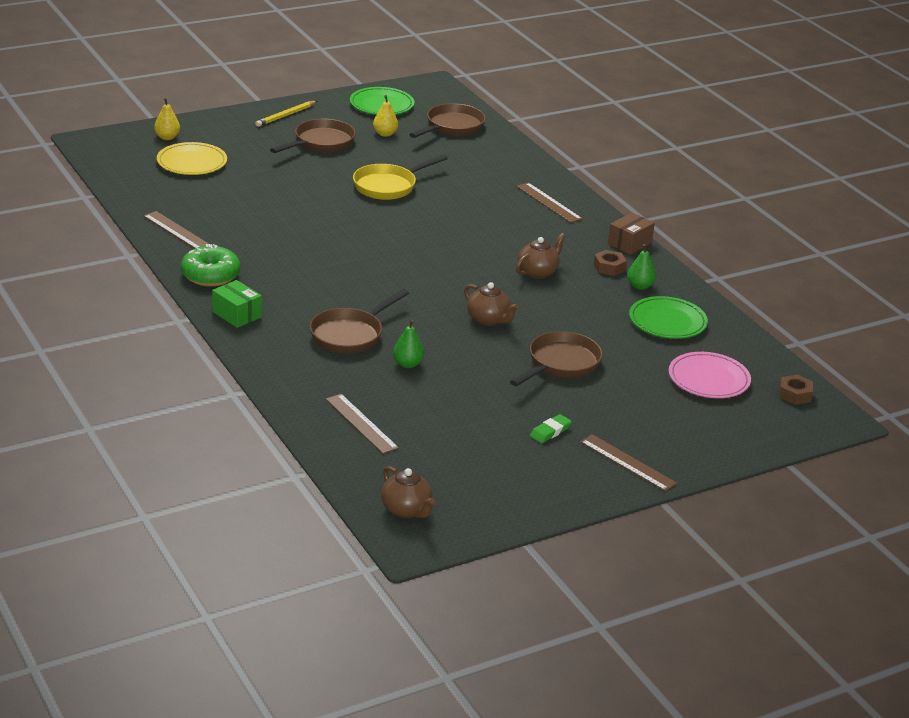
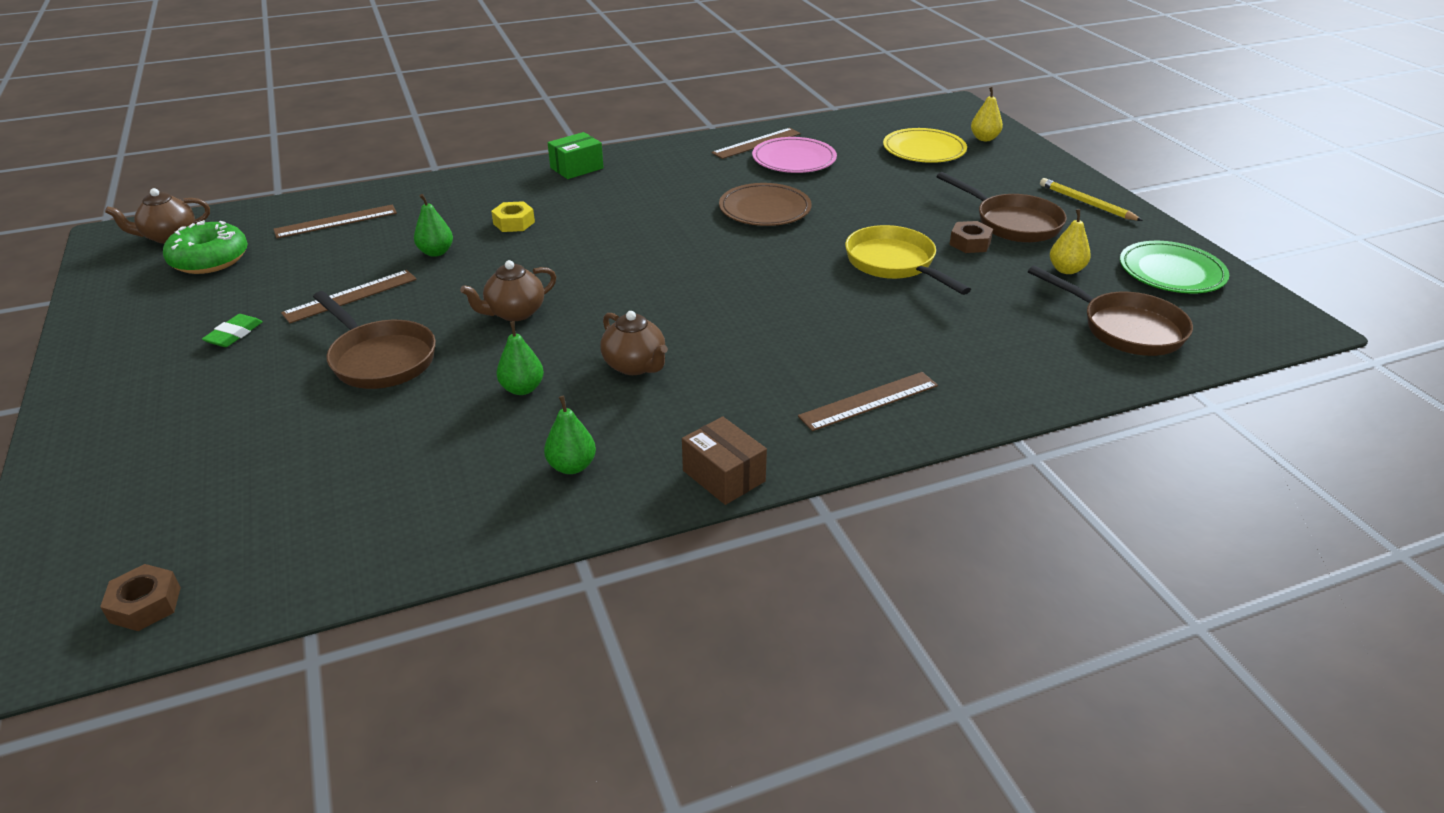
camera: 100 degrees right, 5 degrees up
green donut [181,244,240,286] -> green donut moved to [163,220,248,274]
brown pan [310,289,409,353] -> yellow nut [491,201,535,232]
green eraser [530,414,572,443] -> green eraser turned 60 degrees clockwise [202,314,263,347]
brown ruler [580,434,677,492] -> brown ruler moved to [281,270,417,323]
brown nut [594,250,627,276] -> brown nut moved to [949,221,993,253]
green plate [629,296,708,339] -> none
pink plate [668,352,751,398] -> pink plate moved to [752,137,837,173]
none -> green pear [496,321,544,395]
none -> brown plate [719,183,812,226]

